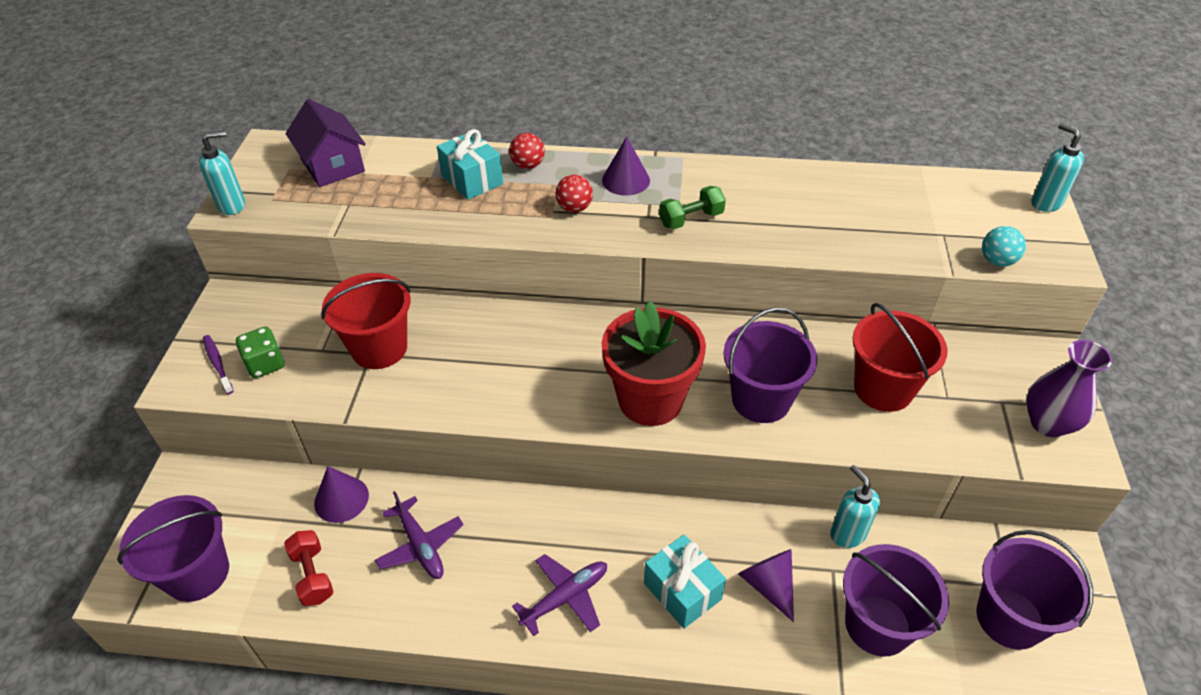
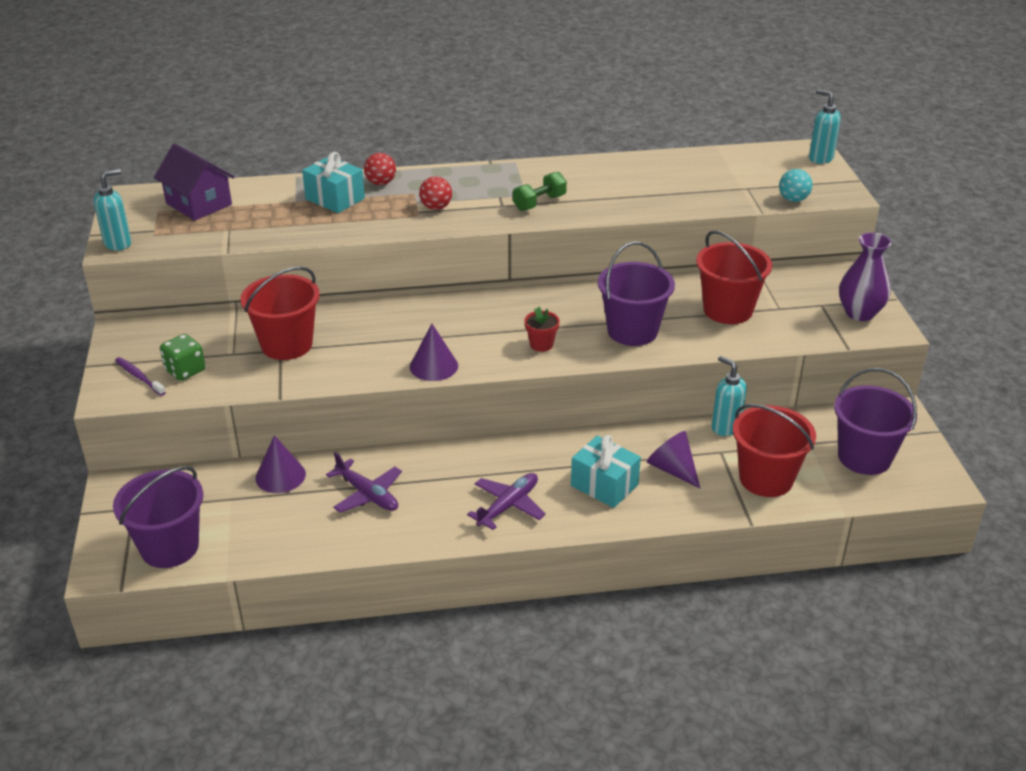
camera: 15 degrees left, 10 degrees down
red dumbbell [284,530,334,606] -> none
purple cone [602,136,650,195] -> purple cone moved to [410,324,458,381]
red flower pot [602,301,706,426] -> red flower pot [524,306,560,352], size x0.41
purple bucket [843,544,949,656] -> red bucket [733,404,816,497]

